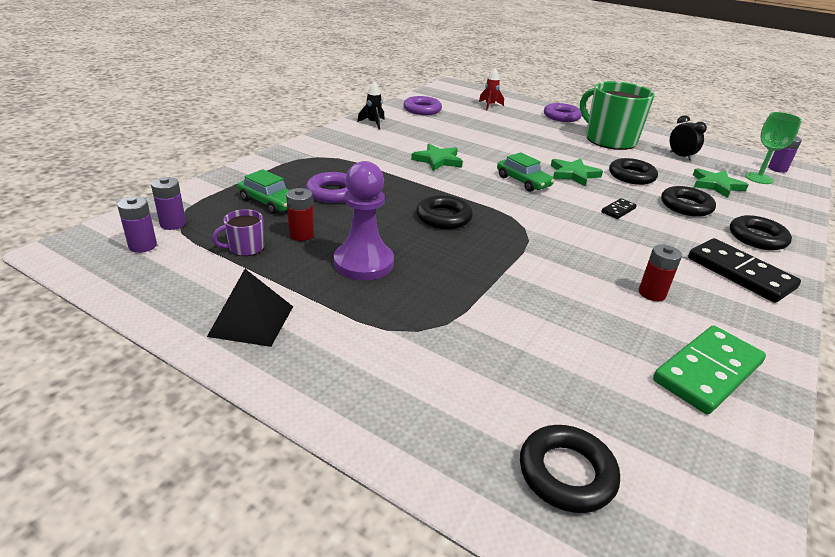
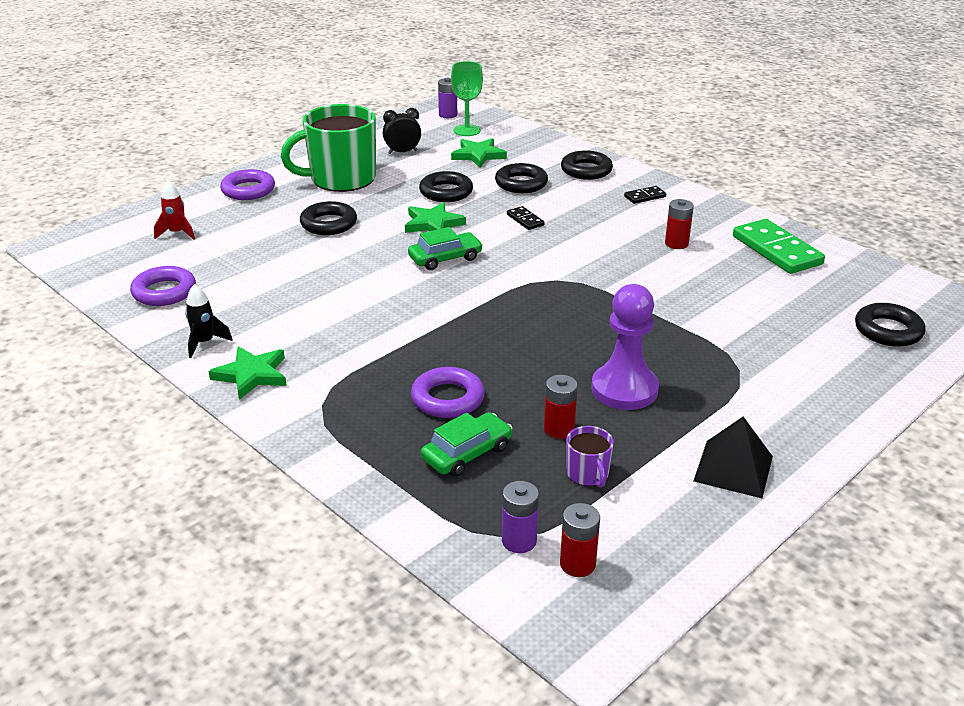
camera: 75 degrees left, 0 degrees up
purple battery [117,196,157,253] -> red battery [560,503,600,577]
green star [411,143,463,171] -> green star moved to [208,346,287,400]
black ring [416,195,473,229] -> black ring moved to [300,201,357,235]
black domino [688,238,801,303] -> black domino [624,186,666,204], size x0.47

